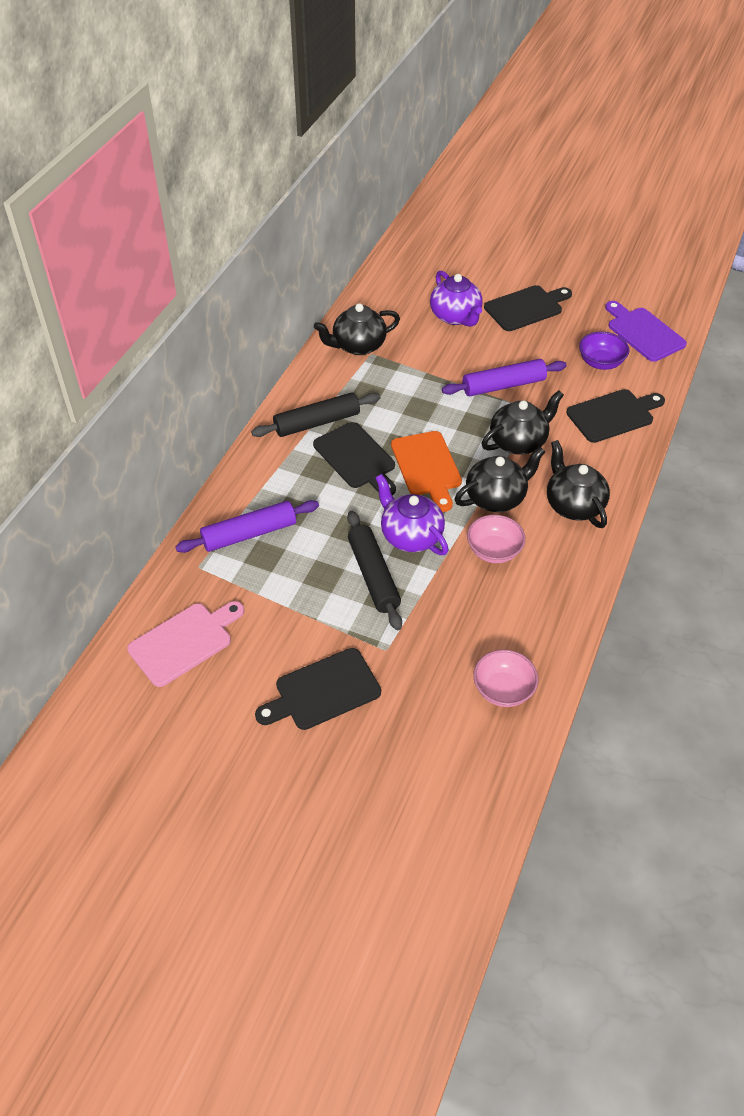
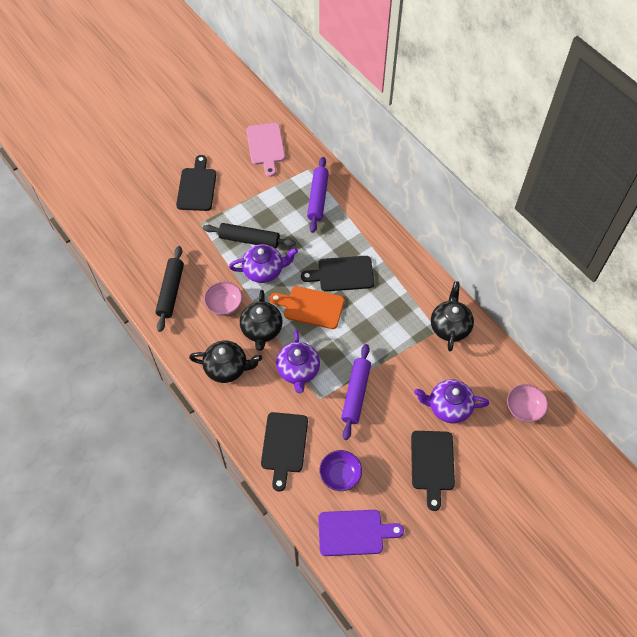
camera: 120 degrees right, 10 degrees up
black rolling pin [251,392,380,437] -> black rolling pin moved to [155,246,184,332]
pink bowl [473,649,538,707] -> pink bowl moved to [507,384,548,422]
black teapot [482,390,564,455] -> purple teapot [276,330,320,393]

